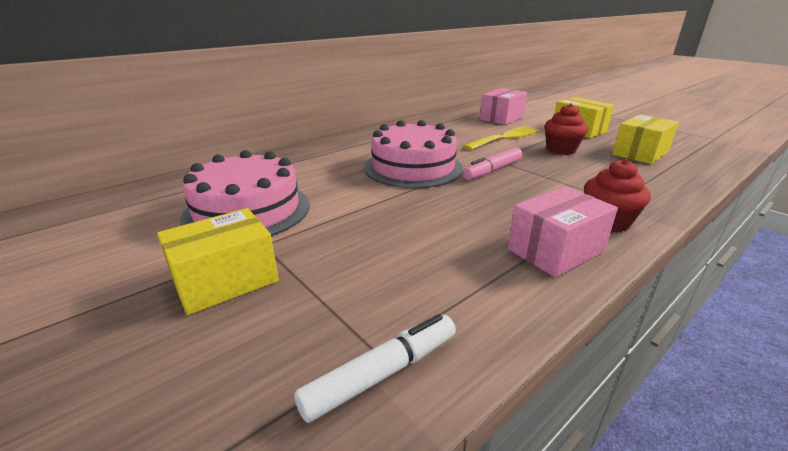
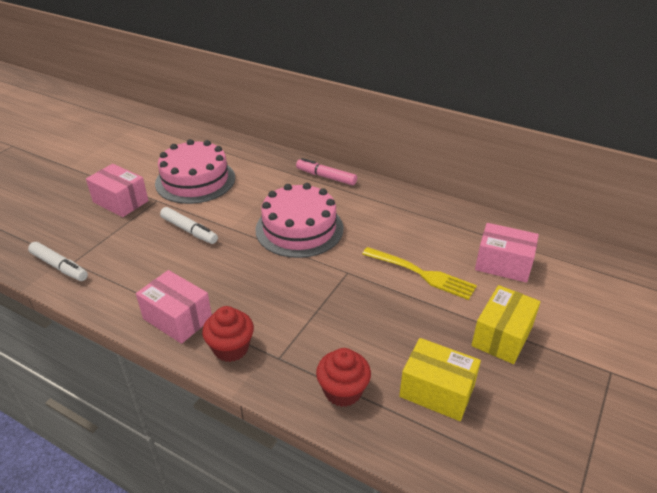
camera: 70 degrees right, 10 degrees up
yellow box [157,208,279,315] -> pink box [86,164,149,217]
pink marker [463,147,522,180] -> pink marker moved to [296,158,357,185]
red cupcake [544,103,588,155] -> red cupcake moved to [316,348,371,407]
none -> white marker [160,207,218,244]

